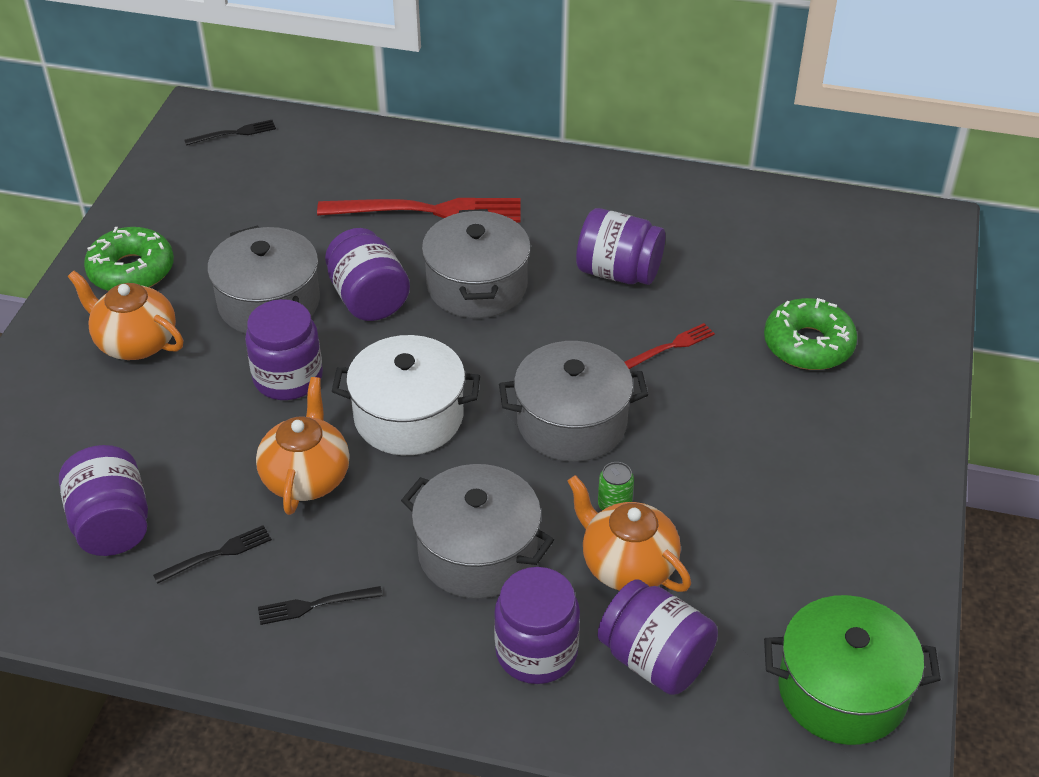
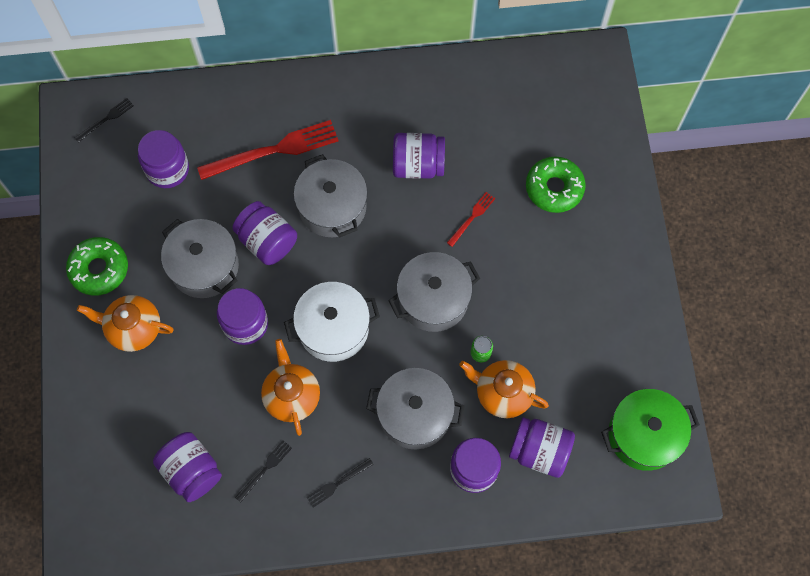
camera: 20 degrees left, 25 degrees up
none -> purple jar [138,130,189,188]

